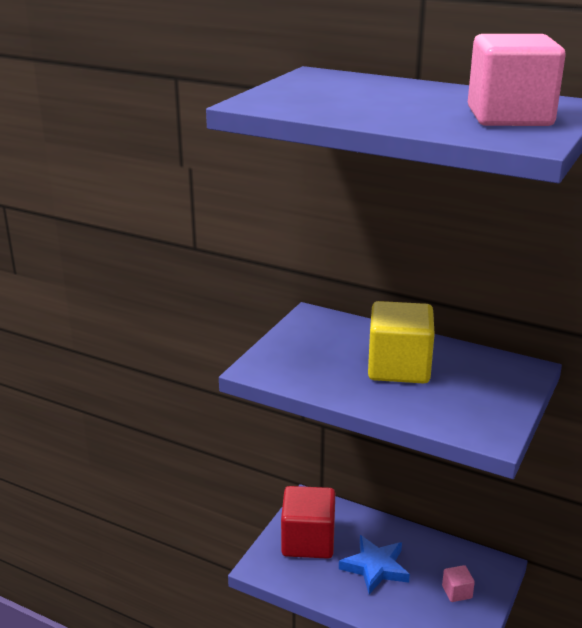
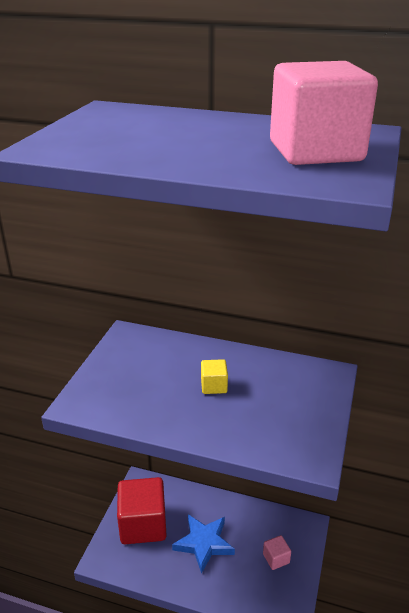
camera: 10 degrees left, 5 degrees up
yellow cube [368,301,435,384] -> yellow cube [201,359,228,394], size x0.44

